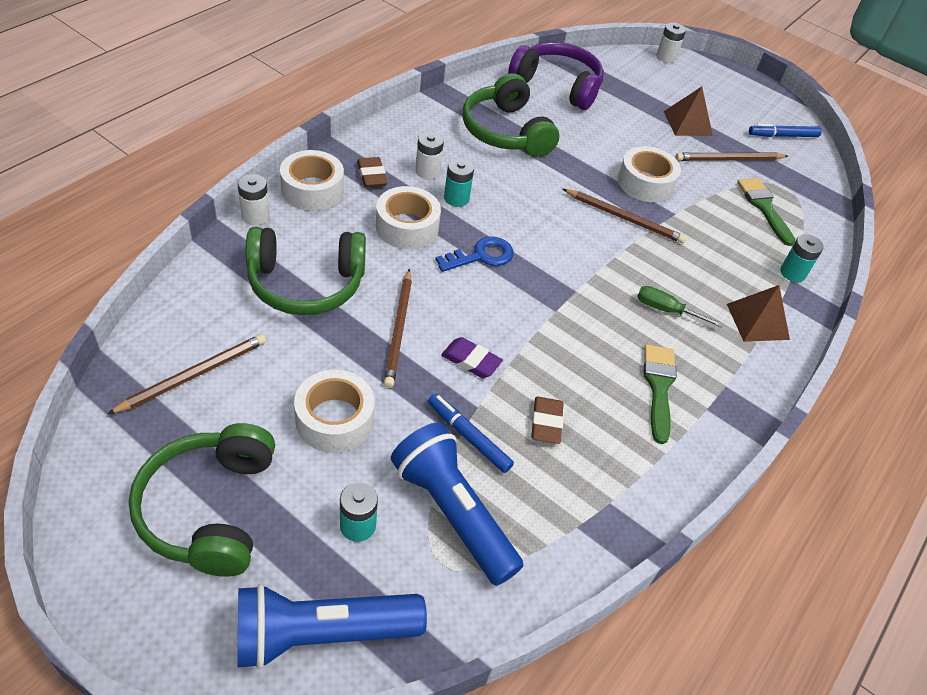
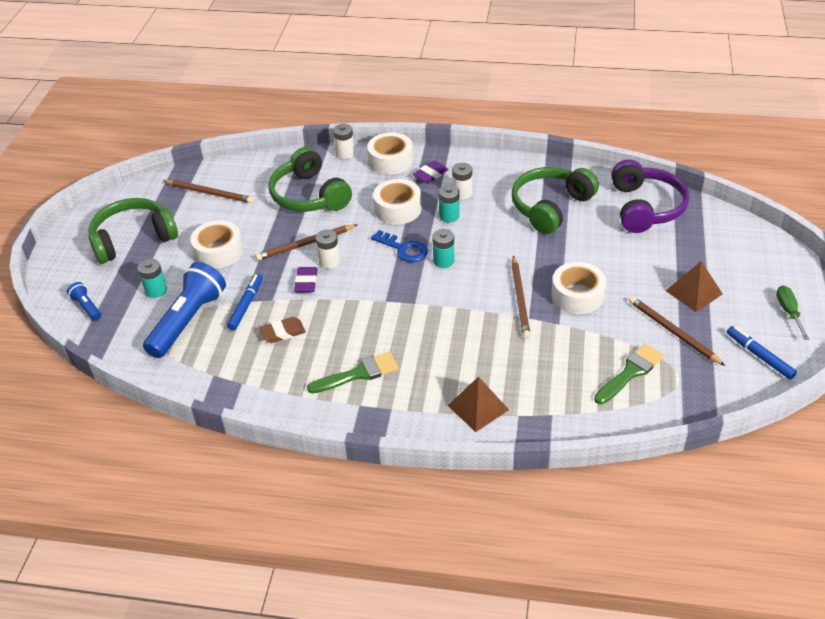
camera: 70 degrees right, 5 degrees down
blue flashlight [237,584,427,669] -> blue flashlight [67,282,101,321], size x0.46
brown eraser [357,157,388,187] -> purple eraser [412,161,449,184]
green screwdriver [637,286,723,328] -> green screwdriver moved to [776,286,809,340]
white battery [656,22,686,63] -> white battery moved to [316,229,340,268]
turquoise battery [780,234,824,282] -> turquoise battery moved to [432,229,454,268]

